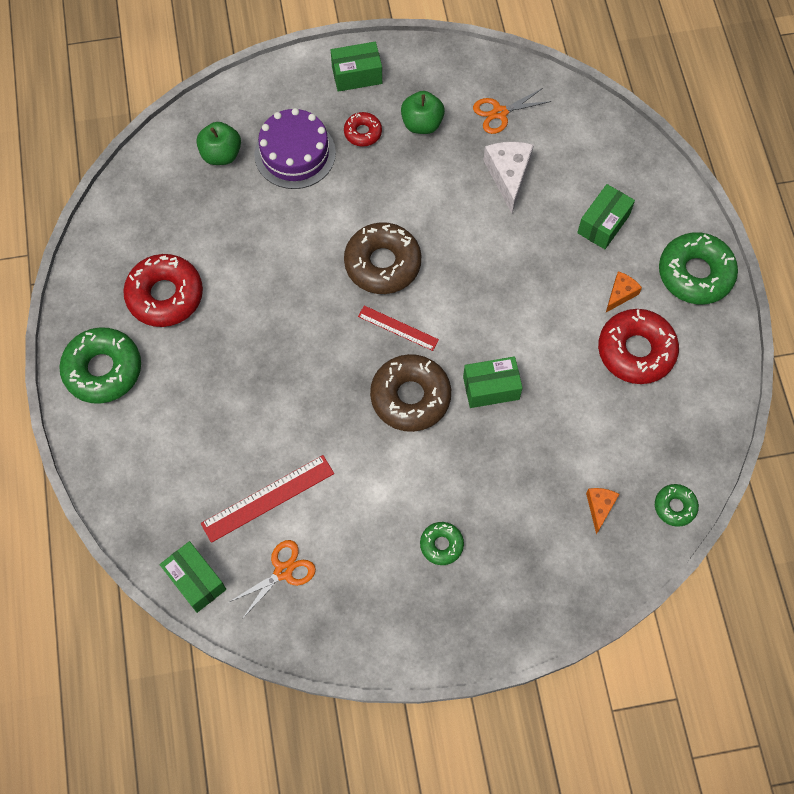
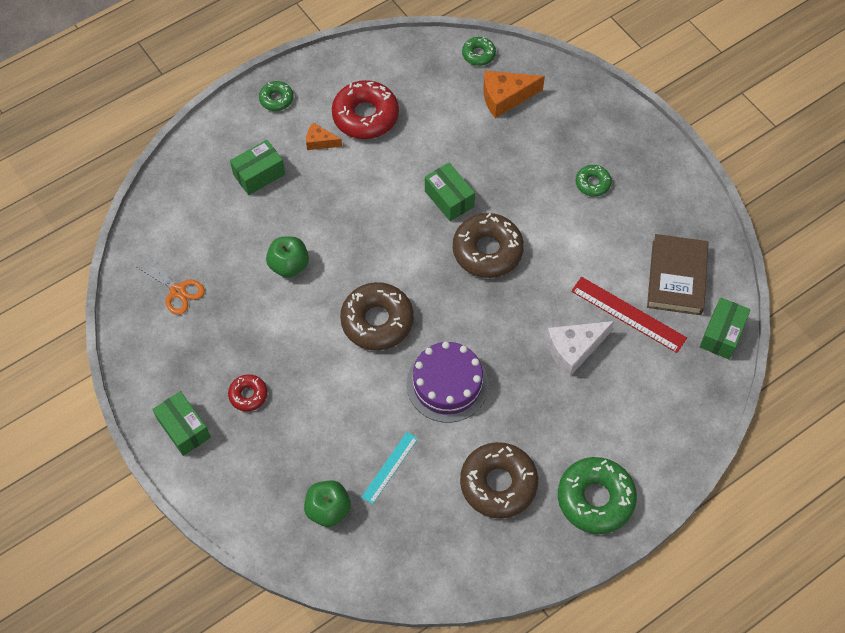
camera: 115 degrees left, 5 degrees down
red donut [123,254,203,327] -> brown donut [460,442,538,518]
orange scissors [229,540,316,619] -> brown book [647,234,709,315]
purple cake [254,108,336,189] -> purple cake moved to [407,341,488,423]
red ruler [358,305,439,351] -> none
green apple [401,91,445,134] -> green apple moved to [266,236,309,278]
white cheese [483,142,534,213] -> white cheese moved to [546,321,614,377]
green box [577,184,635,249] -> green box turned 45 degrees counterclockwise [230,140,285,195]
orange cheese [586,488,619,535] -> orange cheese [483,71,545,118], size x1.74
green donut [659,232,738,304] -> green donut [259,81,294,111], size x0.52
none -> turquoise ruler [361,432,418,504]

